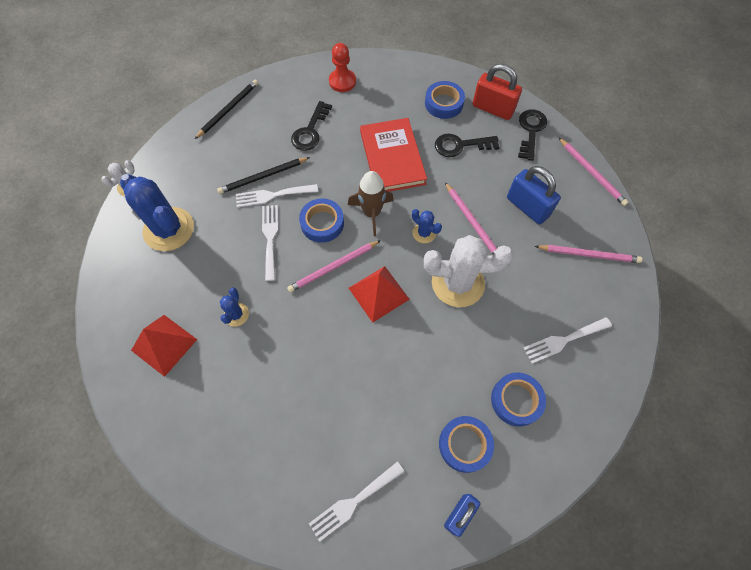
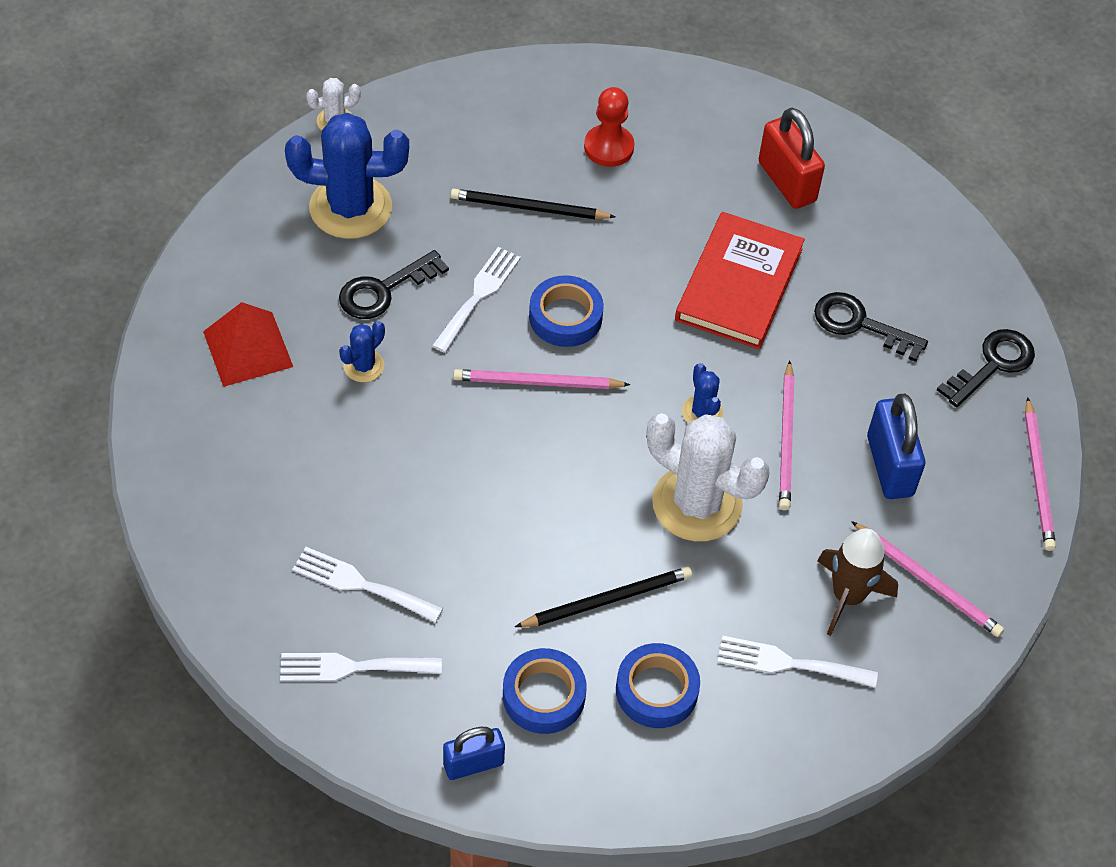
camera: 30 degrees right, 10 degrees down
blue cactus [120,174,194,251] -> blue cactus turned 75 degrees counterclockwise [285,113,409,239]
black pencil [195,80,258,139] -> black pencil moved to [515,567,692,627]
white fork [236,184,318,207] -> white fork moved to [292,547,443,623]
black key [291,101,332,151] -> black key moved to [339,250,449,319]
red pawn [329,43,356,92] -> red pawn moved to [584,87,635,167]
brown rocket [348,171,394,236] -> brown rocket moved to [817,528,898,636]
red pyramid [349,266,410,323] -> none
blue tape [425,81,465,119] -> none
red padlock [473,64,522,120] -> red padlock moved to [759,108,825,209]

